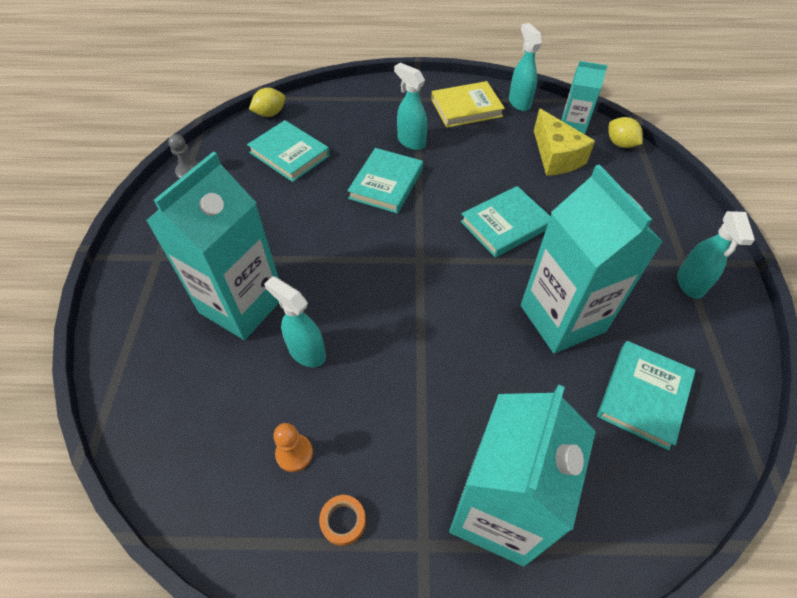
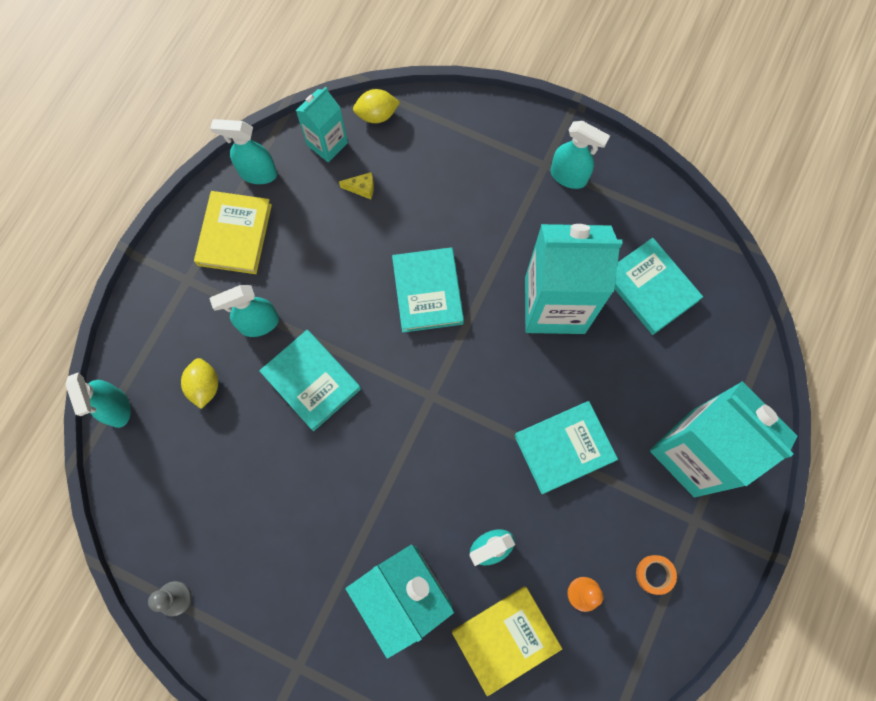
camera: 65 degrees left, 20 degrees up
turquoise book [247,120,330,182] -> turquoise book moved to [515,401,618,494]
yellow lemon [249,88,285,117] -> yellow lemon moved to [181,358,218,409]
yellow cheese [534,108,595,176] -> yellow cheese [339,172,374,199], size x0.43
none -> turquoise spray bottle [65,372,131,428]
none -> yellow book [452,587,562,696]

